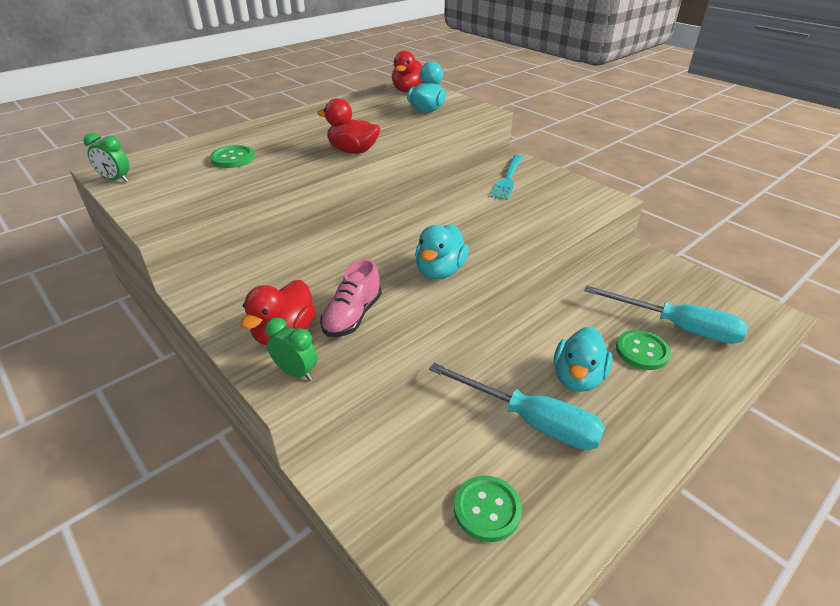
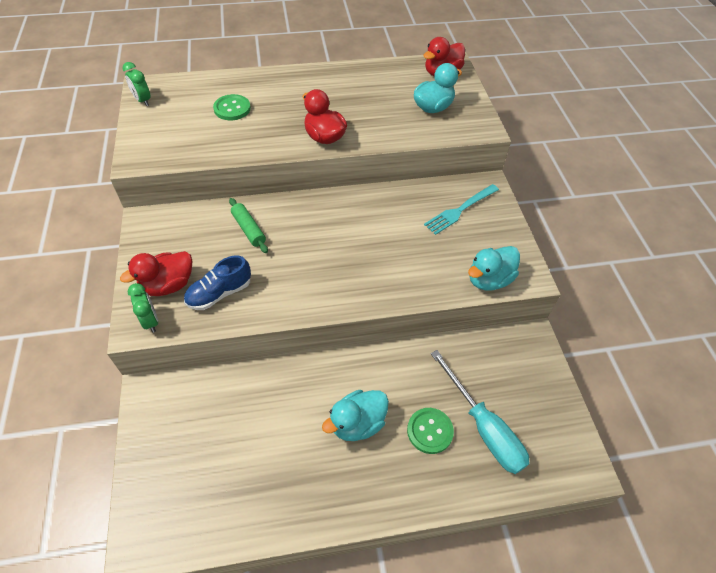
camera: 30 degrees right, 15 degrees up
pink shoe [320,259,382,337] -> blue shoe [184,256,251,310]
turquoise duck [415,224,469,280] -> turquoise duck moved to [468,246,520,290]
turquoise screwdriver [429,363,605,450] -> none
green button [454,476,522,542] -> none
none -> green rolling pin [229,198,268,253]

